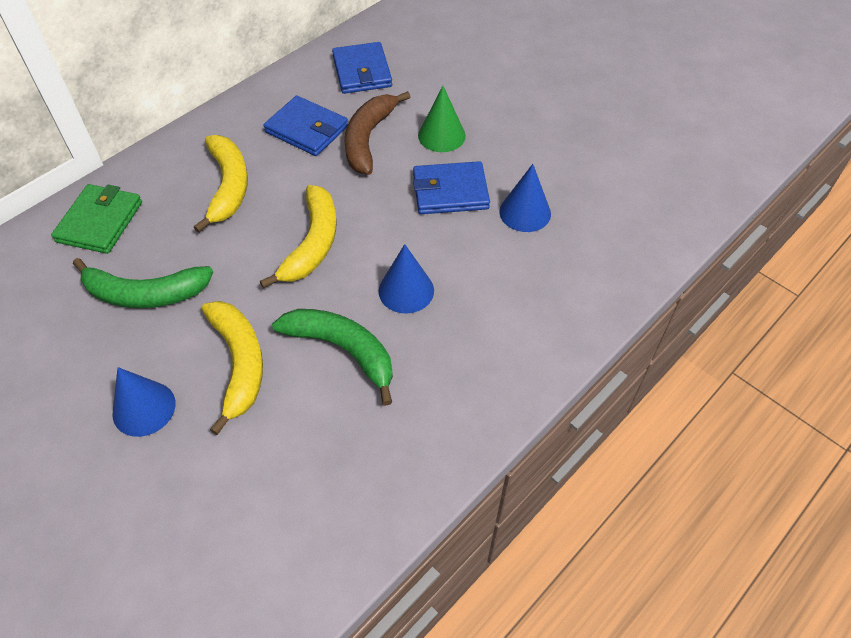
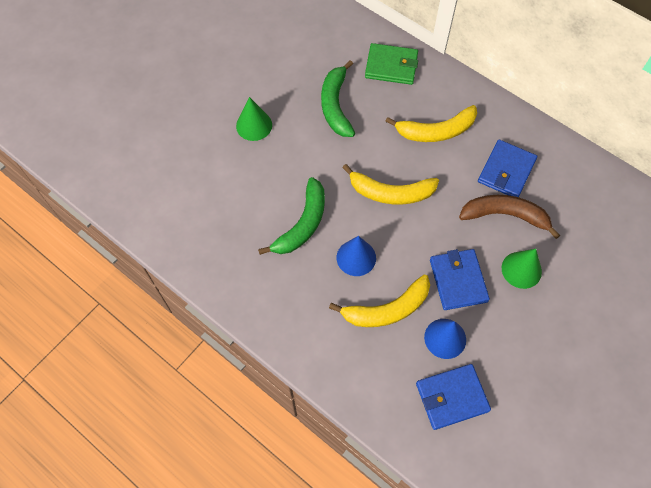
camera: 85 degrees right, 10 degrees up
blue cone [113,367,176,437] -> green cone [236,97,272,141]
yellow banana [202,301,263,435] -> yellow banana moved to [329,275,430,327]
blue wallet [332,42,392,94] -> blue wallet moved to [416,364,491,430]

